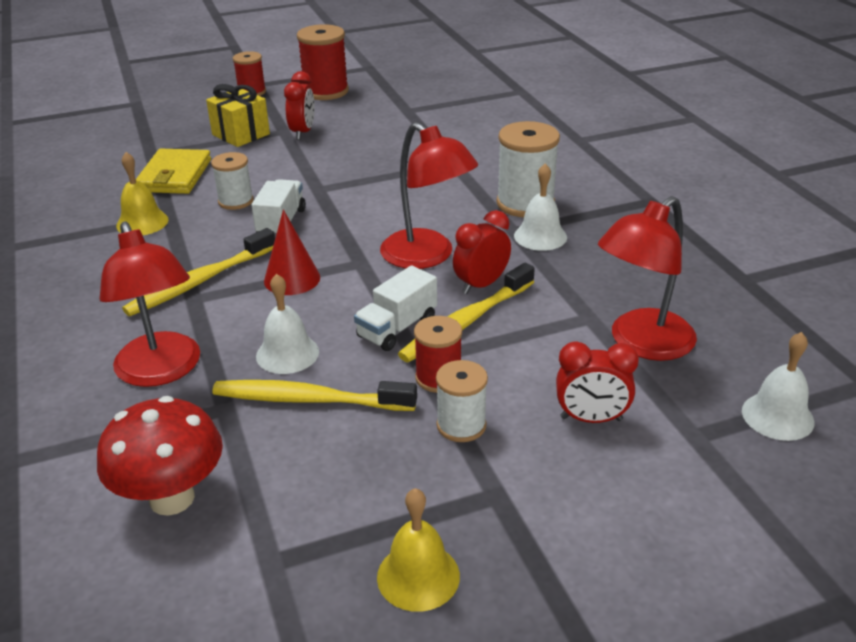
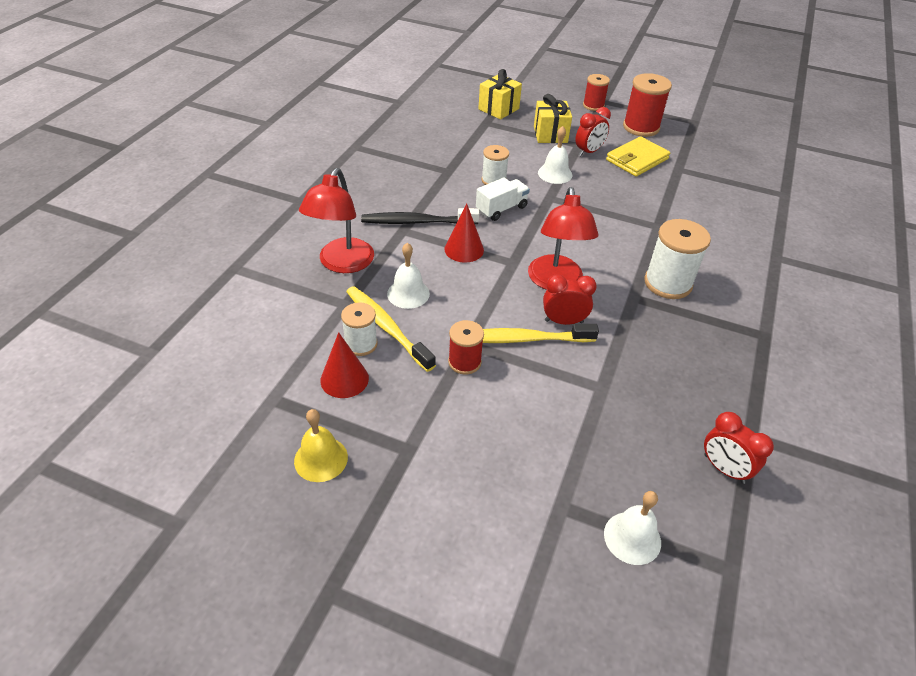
camera: 40 degrees right, 10 degrees up
red mushroom [97,396,223,516] -> none
yellow bell [116,152,169,235] -> none
yellow toothbrush [122,228,275,316] -> black toothbrush [361,208,479,224]
yellow wallet [136,149,211,194] -> yellow wallet moved to [606,136,670,177]
white truck [354,265,437,351] -> none
white spool [436,360,488,442] -> white spool moved to [341,302,378,356]
white bell [514,164,567,251] -> white bell moved to [538,126,572,184]
red clock [556,342,639,423] -> red clock moved to [704,412,774,484]
red lamp [598,196,697,361] -> none
none -> red cone [320,332,369,398]
none -> yellow gift [478,69,522,119]

